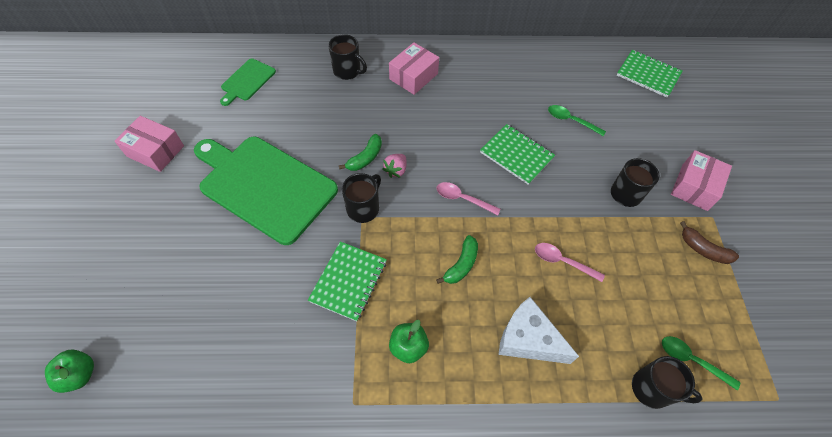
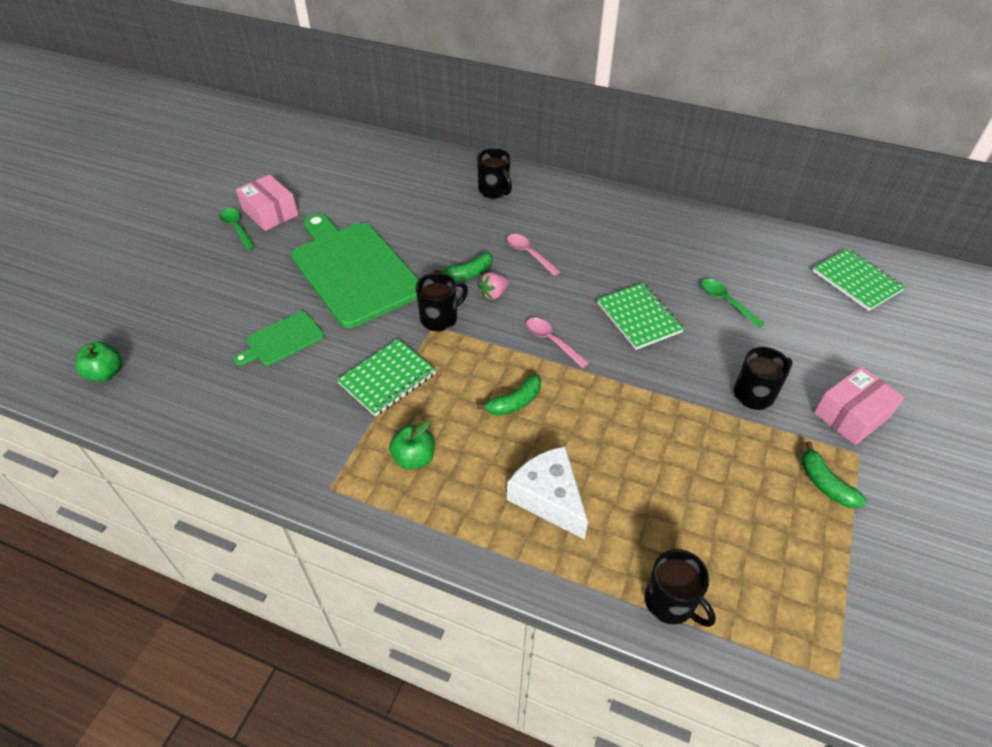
camera: 25 degrees right, 10 degrees down
green cutting board [220,59,276,106] -> green cutting board moved to [234,311,324,366]
pink box [389,42,439,95] -> none
pink spoon [535,243,605,282] -> pink spoon moved to [507,234,560,276]
green spoon [662,336,741,390] -> green spoon moved to [220,208,255,250]
brown banana [680,221,739,264] -> green banana [802,441,867,508]

